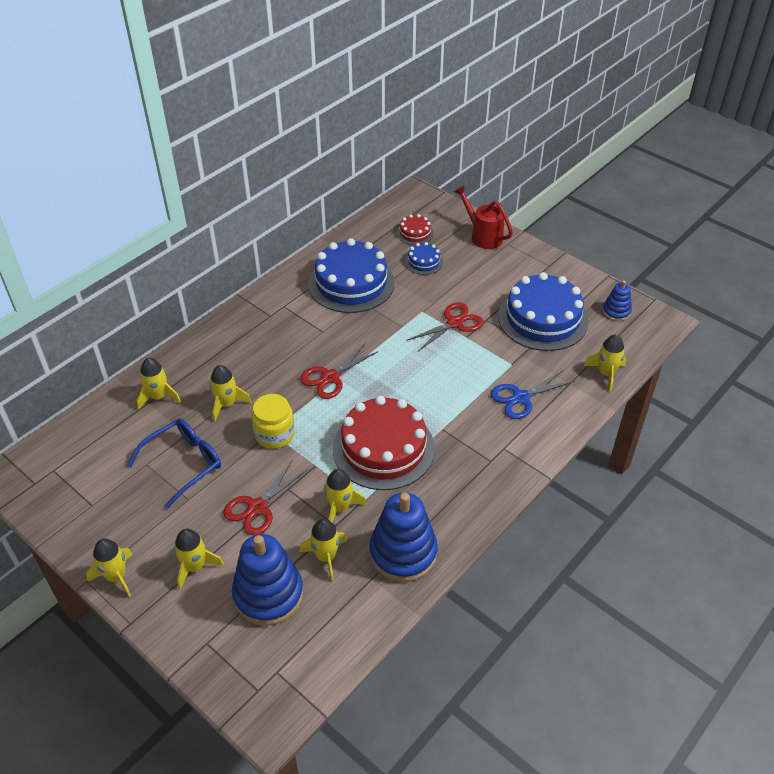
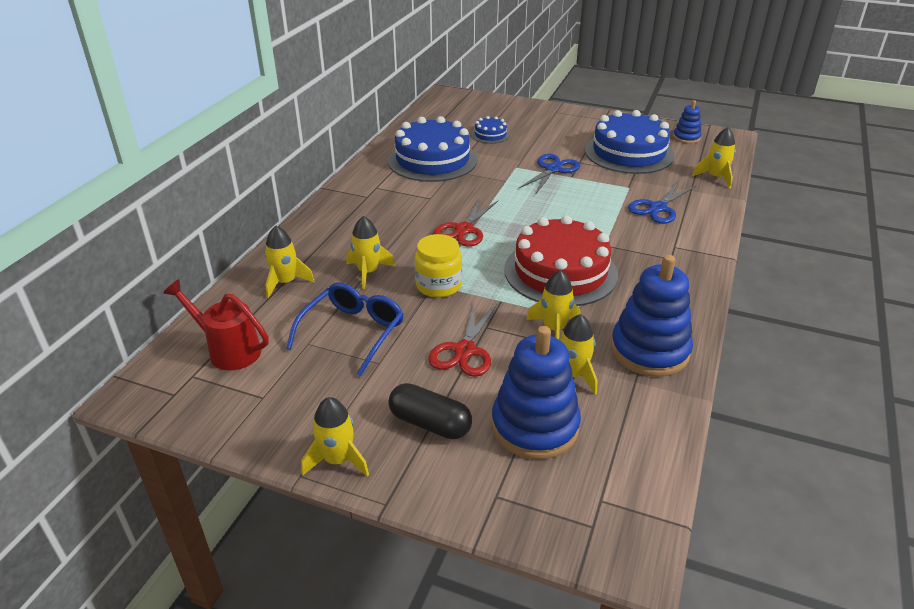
camera: 20 degrees left, 10 degrees down
yellow rocket [174,529,224,590] -> black capsule [388,383,472,439]
red cake [397,214,434,245] -> none
red scissors [406,302,484,351] -> blue scissors [519,154,580,195]
red watering can [454,185,513,249] -> red watering can moved to [163,279,269,370]

